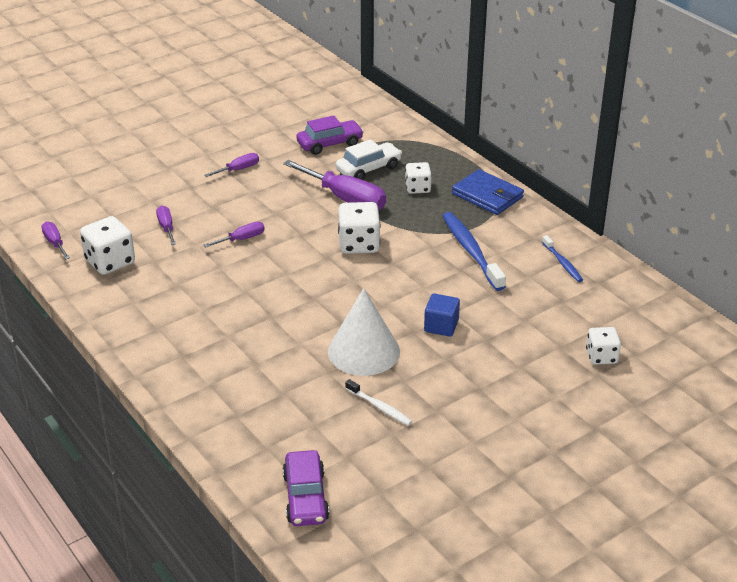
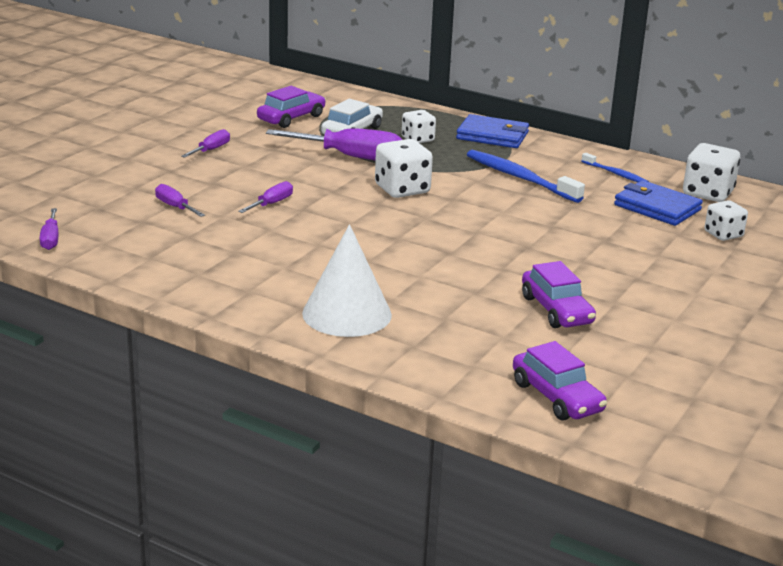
camera: 25 degrees left, 10 degrees down
purple screwdriver [41,221,70,259] -> purple screwdriver turned 135 degrees counterclockwise [40,208,59,250]
white dice [80,216,135,275] -> white dice moved to [683,143,740,202]
white cone [328,288,400,376] -> white cone moved to [302,224,392,337]
white toothbrush [345,379,413,426] -> purple car [522,261,596,328]
blue cube [424,293,460,337] -> none
none -> blue wallet [614,180,703,226]

